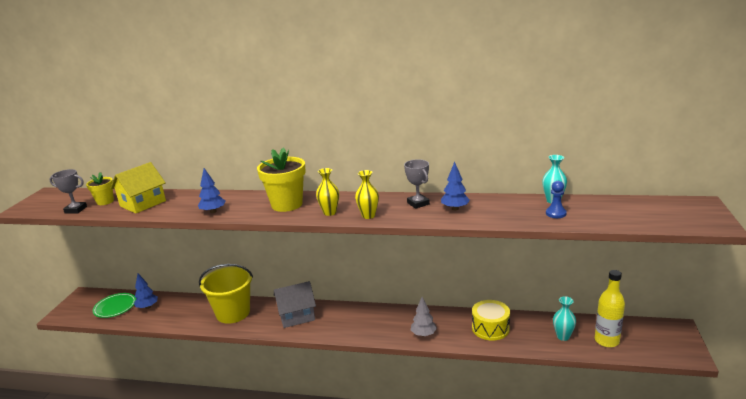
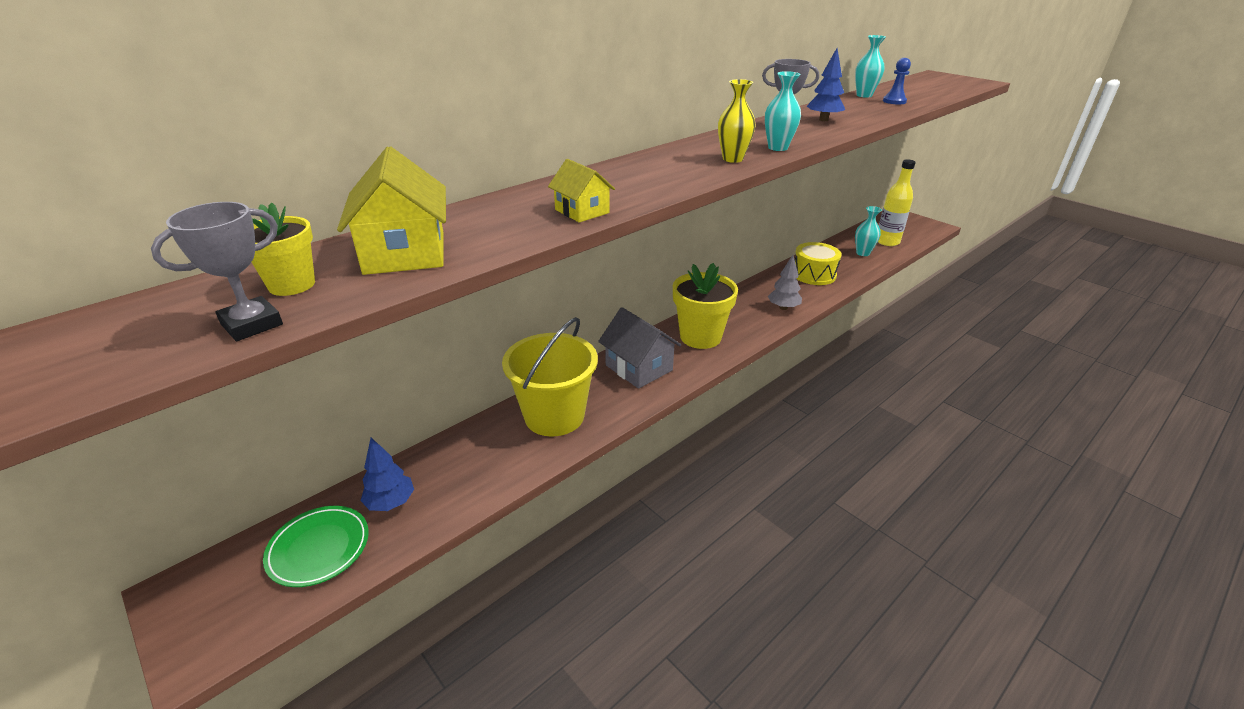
camera: 55 degrees left, 10 degrees up
blue tree [198,168,225,213] -> yellow house [548,159,615,222]
yellow flower pot [257,148,306,212] -> yellow flower pot moved to [673,263,738,349]
grey house [274,281,316,328] -> grey house turned 60 degrees counterclockwise [598,307,681,389]
yellow vase [355,170,379,219] -> turquoise vase [765,71,801,151]

